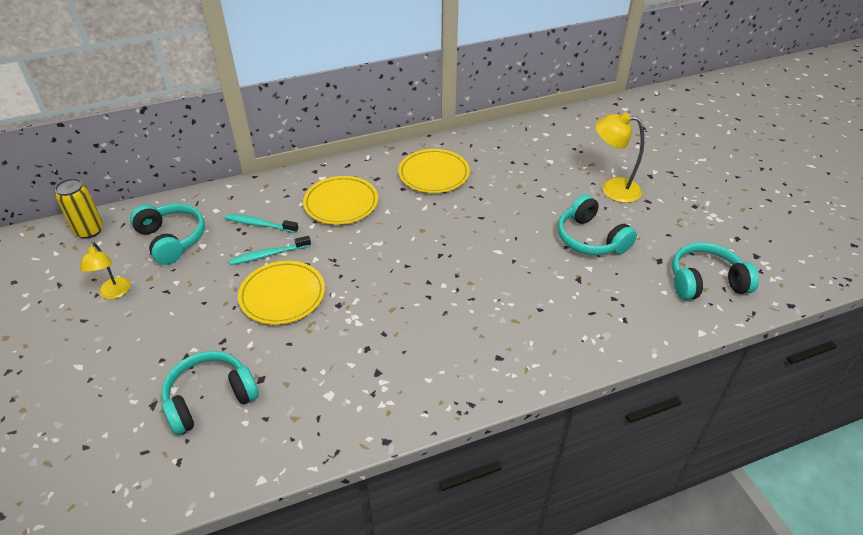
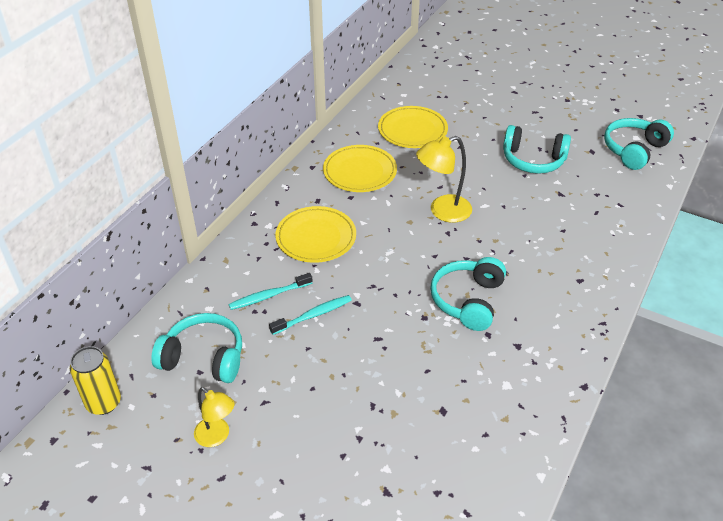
camera: 40 degrees left, 0 degrees up
turquoise headphones [161,351,259,435] -> turquoise headphones moved to [430,257,506,331]
turquoise toothbrush [229,236,311,265] -> turquoise toothbrush turned 150 degrees counterclockwise [269,295,352,335]
yellow plate [238,261,325,325] -> yellow plate moved to [378,106,448,148]
yellow lamp [595,113,644,203] -> yellow lamp moved to [416,136,472,223]

